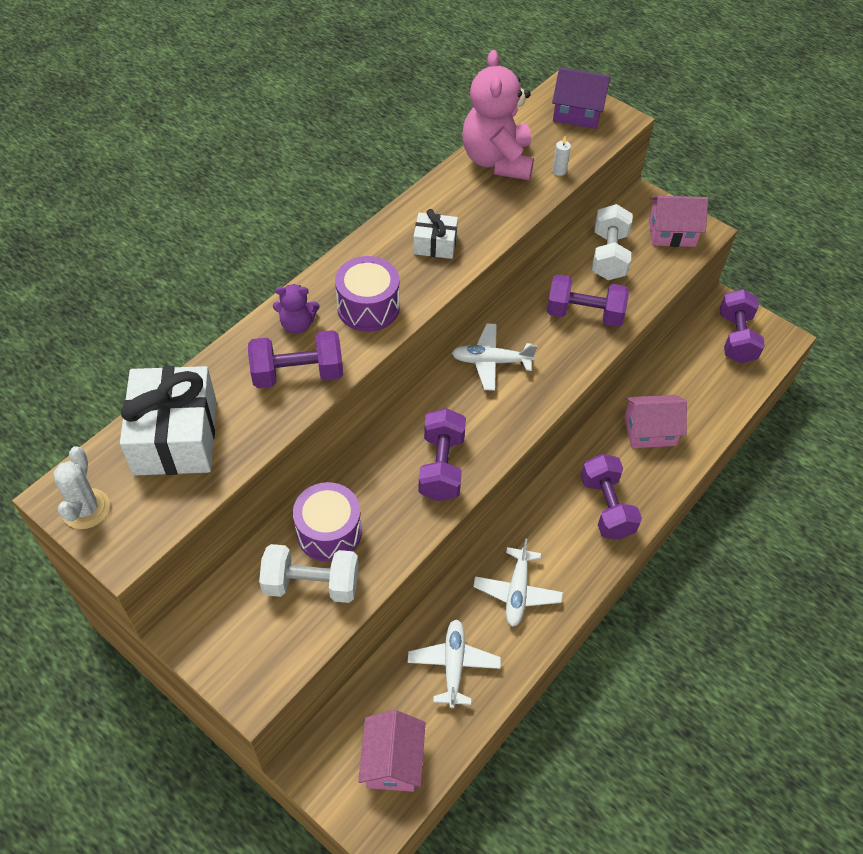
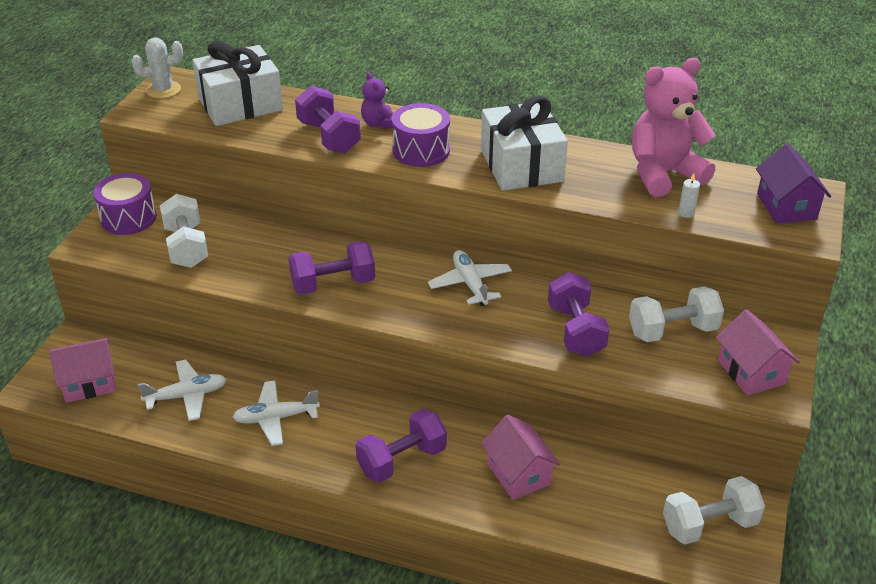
camera: 70 degrees right, 15 degrees down
purple drum [293,482,362,562] -> purple drum moved to [93,173,156,235]
white gift [413,209,458,259] -> white gift [481,96,568,191], size x1.94
purple dumbbell [720,289,765,363] -> white dumbbell [663,476,765,544]

